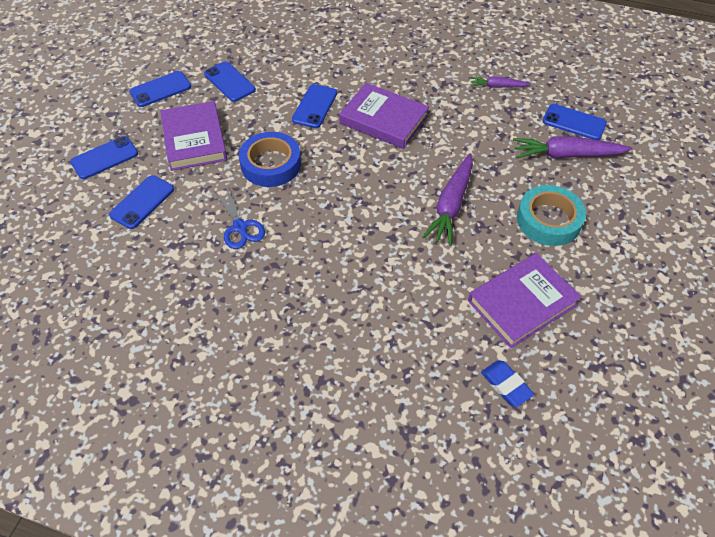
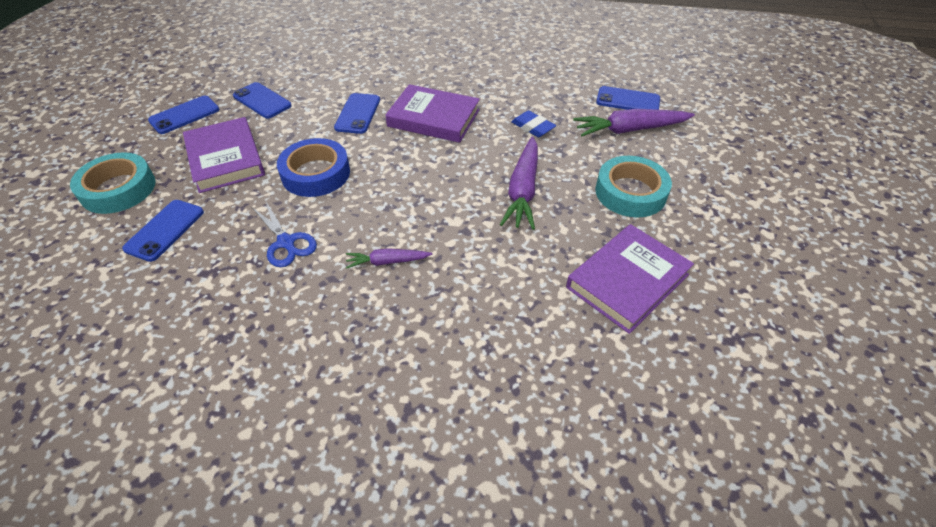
camera: 10 degrees left, 5 degrees down
blue phone [70,136,138,179] -> turquoise tape [70,152,156,214]
purple carrot [470,77,531,88] -> purple carrot moved to [346,248,432,269]
blue eraser [481,360,534,407] -> blue eraser moved to [511,110,556,137]

